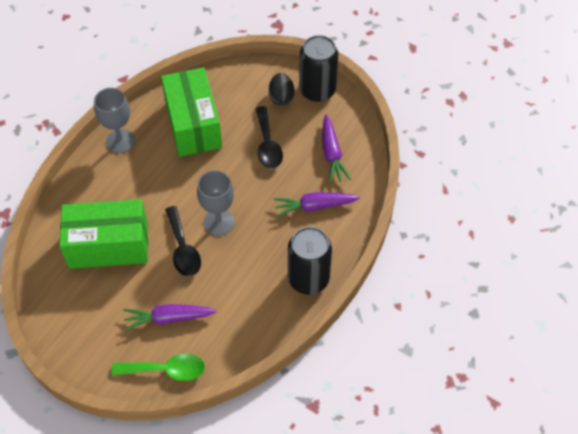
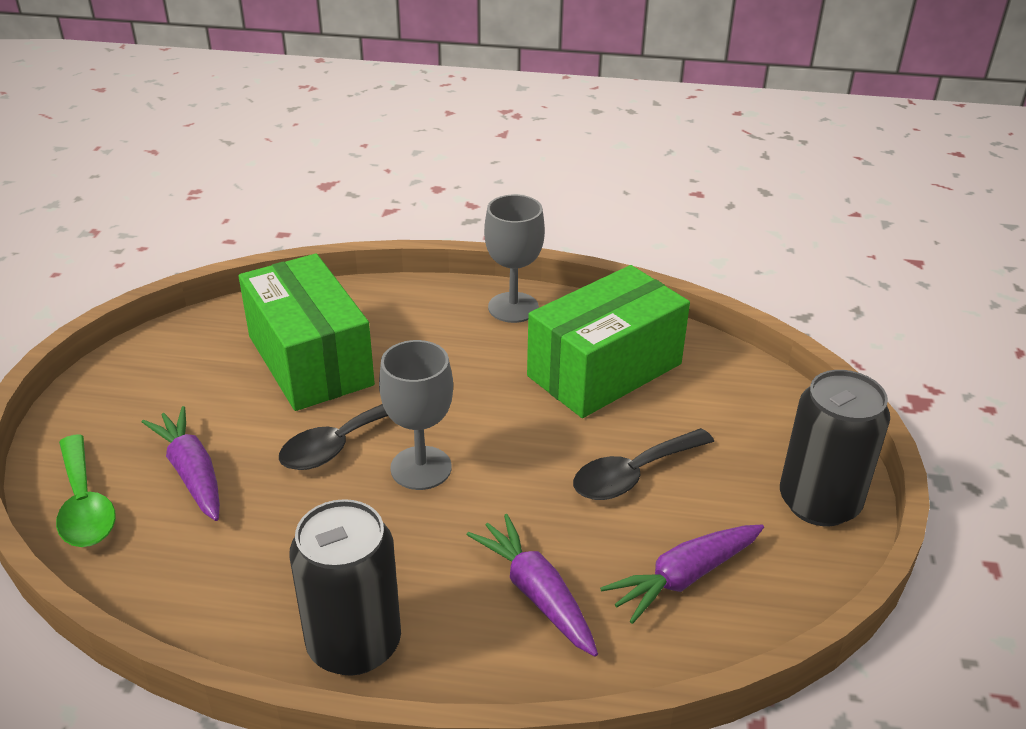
camera: 65 degrees right, 20 degrees down
black egg [269,73,295,106] -> none

